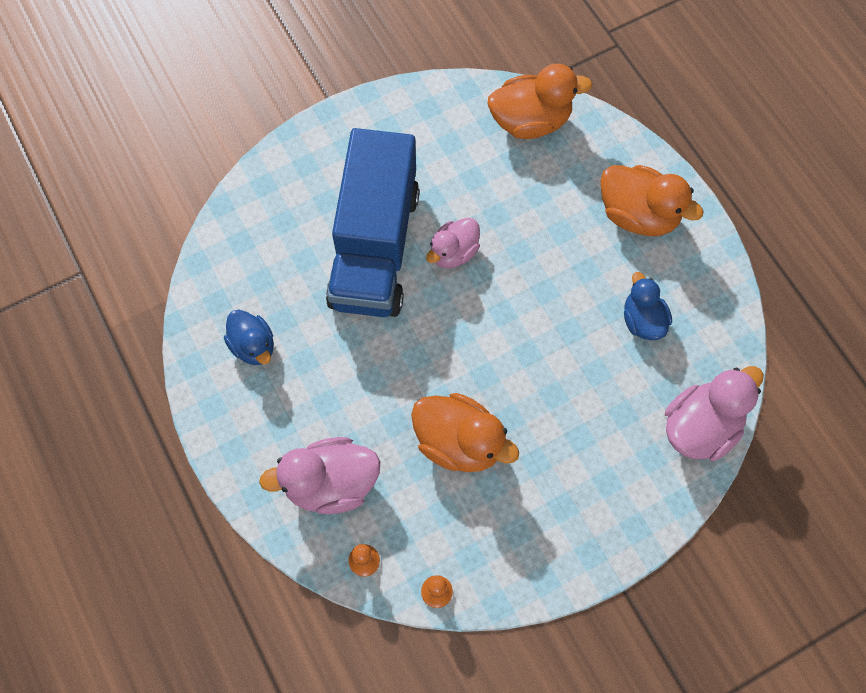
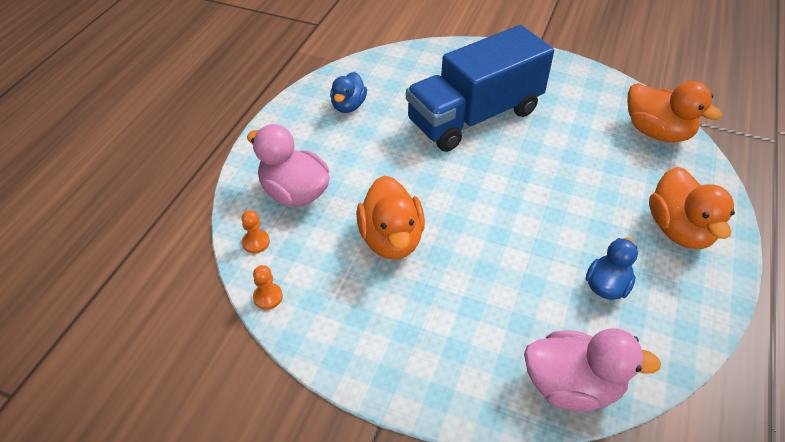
camera: 50 degrees right, 20 degrees down
pink duck [426,218,480,268] -> none

